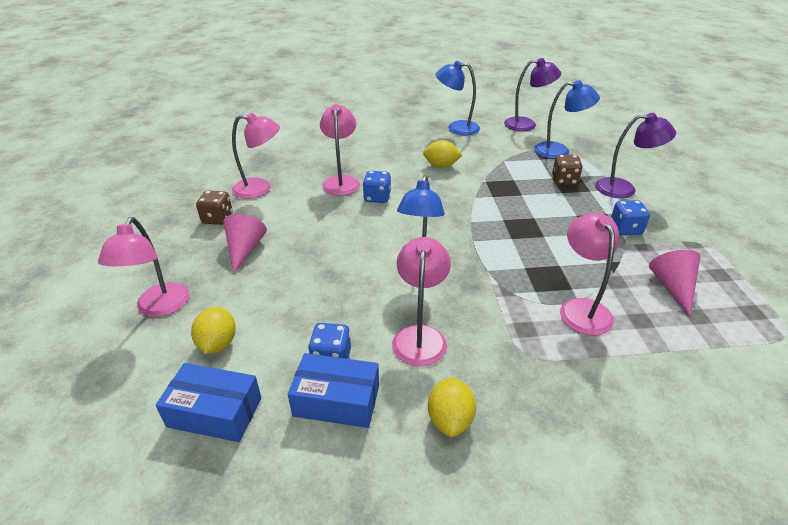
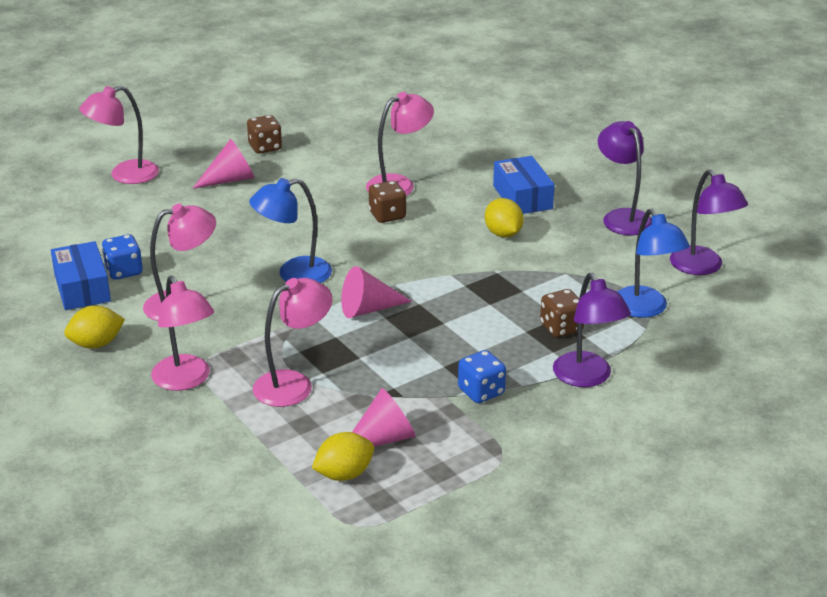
camera: 60 degrees right, 5 degrees down
blue box [156,363,261,442] -> blue box moved to [493,156,555,214]
yellow lemon [191,307,236,354] -> yellow lemon moved to [312,432,374,481]
pink lamp [232,112,280,199] -> pink lamp moved to [151,276,214,391]
blue dice [363,171,391,203] -> brown dice [369,181,406,223]
blue lamp [435,61,480,135] -> purple lamp [598,121,652,235]
none -> pink cone [341,266,412,318]

